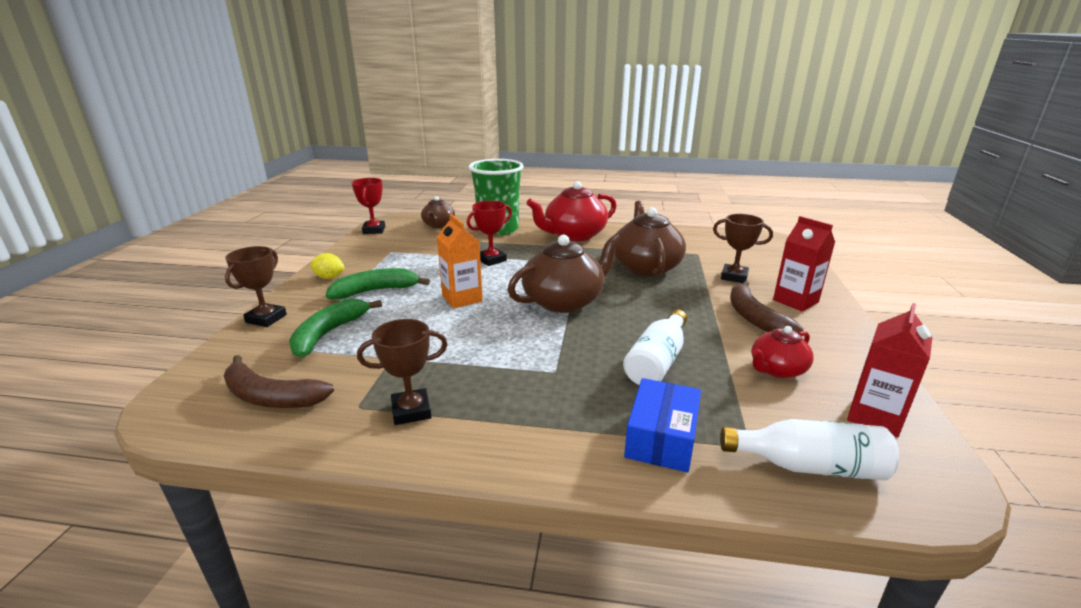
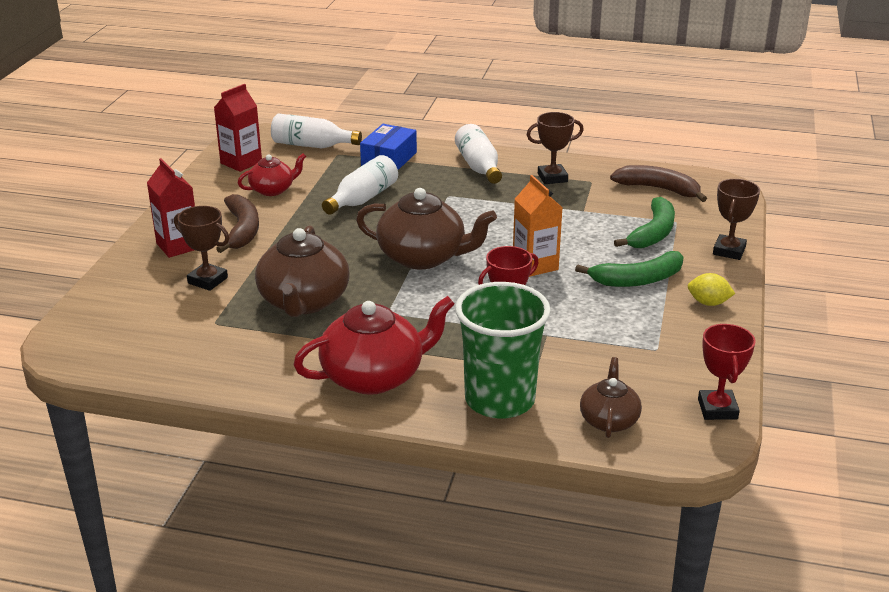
camera: 175 degrees left, 5 degrees up
brown teapot [508,234,622,313] -> brown teapot turned 135 degrees counterclockwise [356,188,497,269]
none -> white bottle [455,124,502,184]

